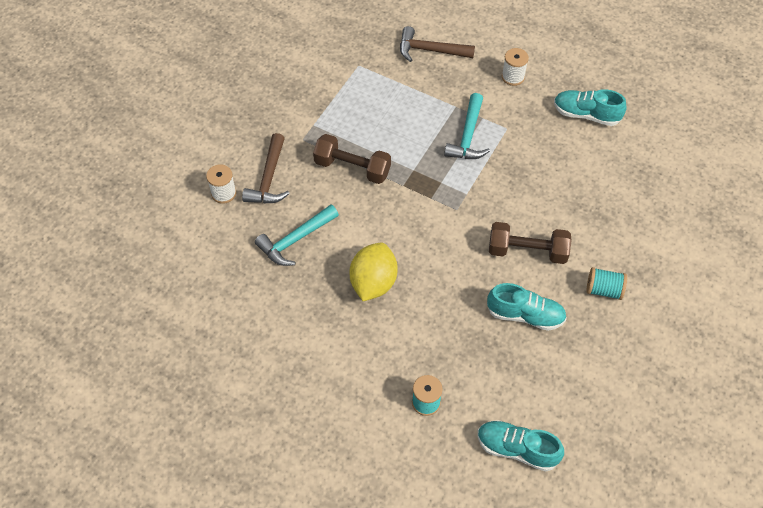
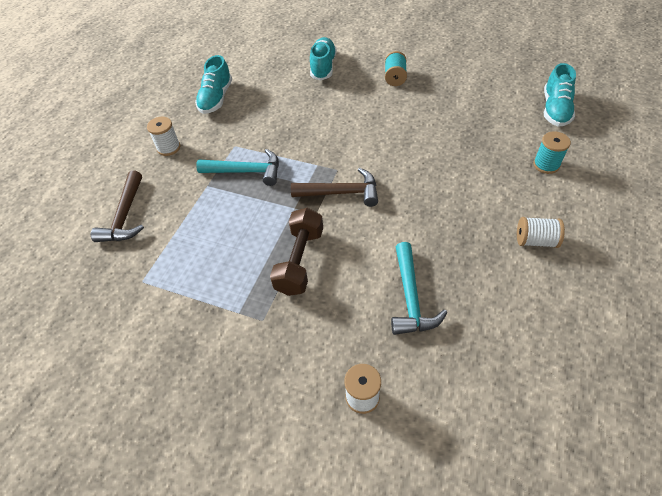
camera: 95 degrees left, 5 degrees down
brown hammer [242,133,290,203] -> brown hammer moved to [291,168,378,207]
turquoise hammer [255,205,339,266] -> turquoise hammer turned 45 degrees clockwise [391,242,447,335]
yellow lemon [349,243,398,301] -> none
turquoise shoe [487,283,567,331] -> turquoise shoe moved to [310,37,336,80]
brown dumbbell [489,222,572,264] -> none
none -> white spool [517,217,565,248]

